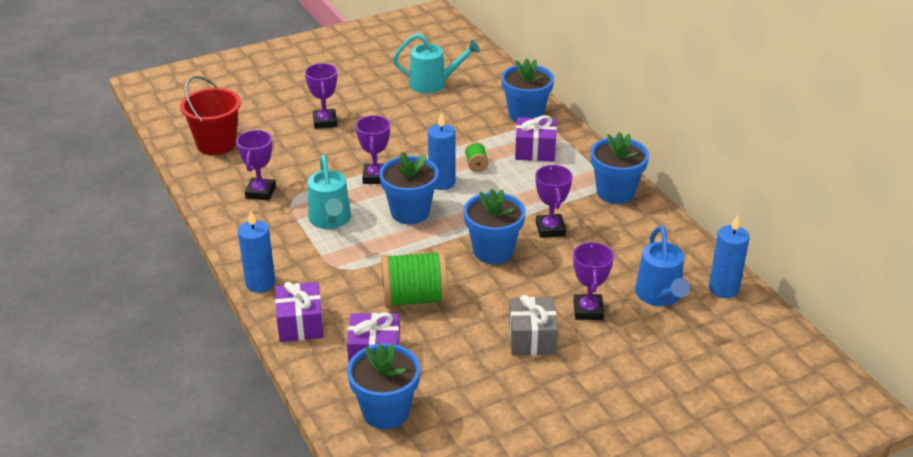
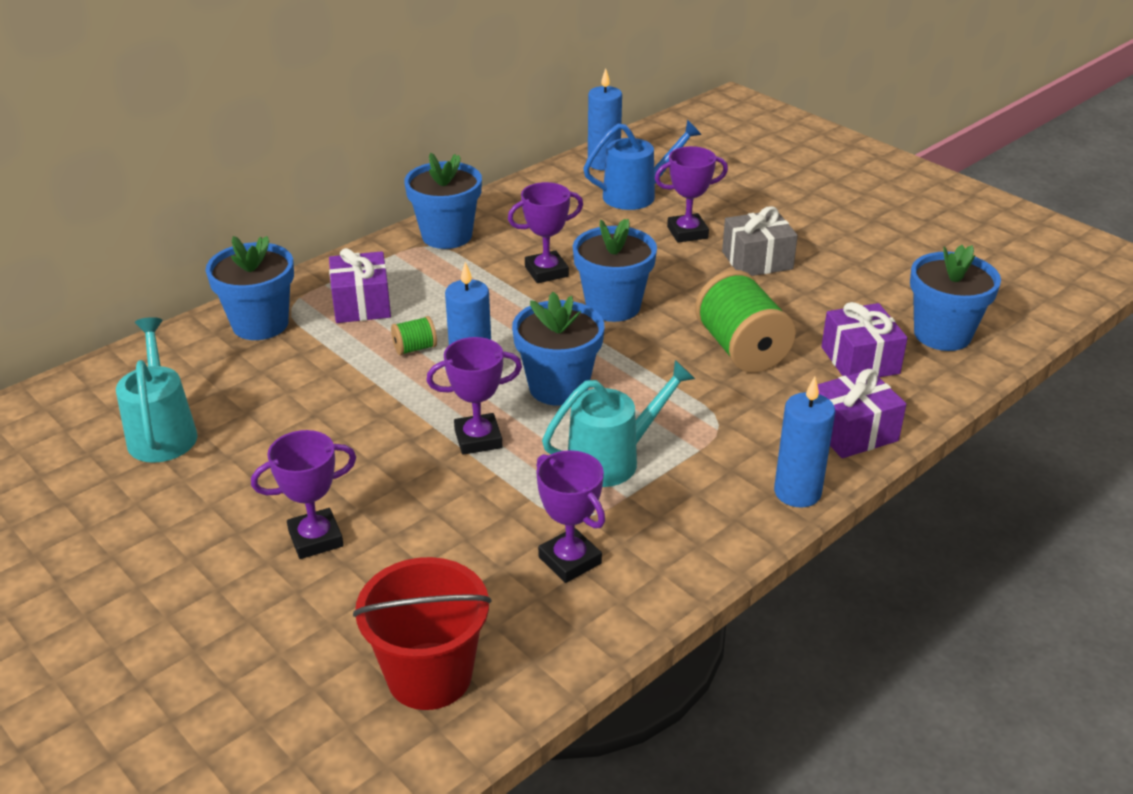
camera: 105 degrees left, 0 degrees up
purple trophy [236,130,276,200] -> purple trophy turned 60 degrees clockwise [536,450,605,583]

